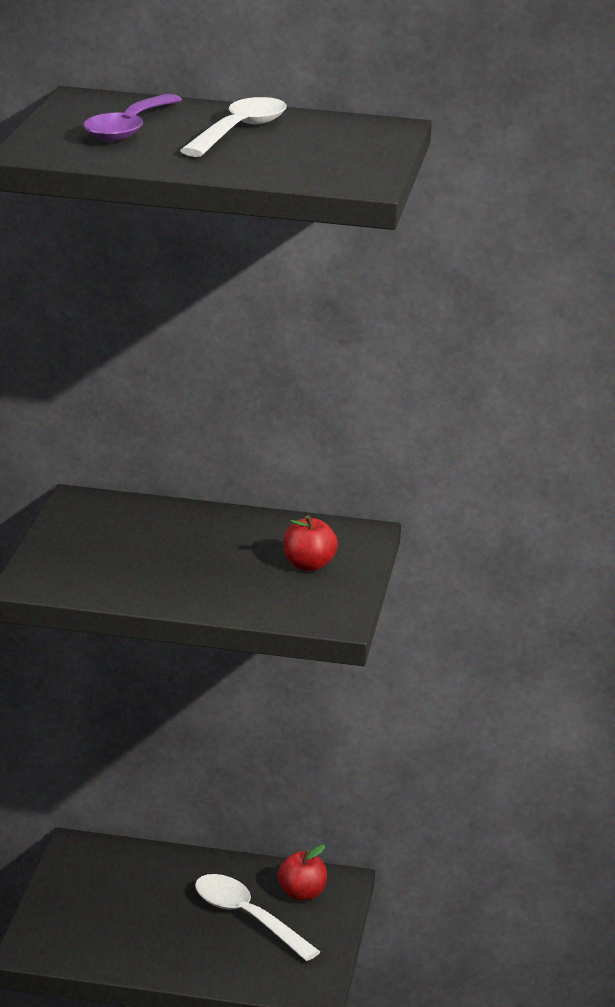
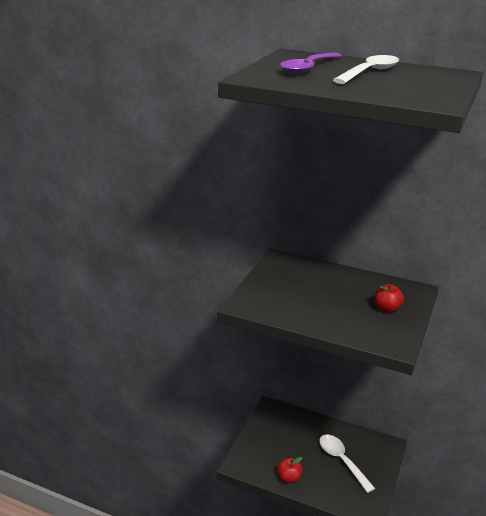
camera: 15 degrees right, 5 degrees up
red apple [277,845,327,901] -> red apple moved to [278,457,303,483]

